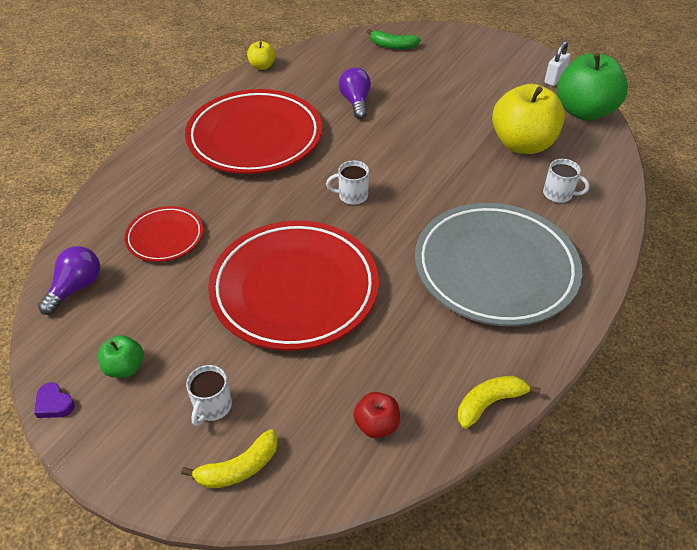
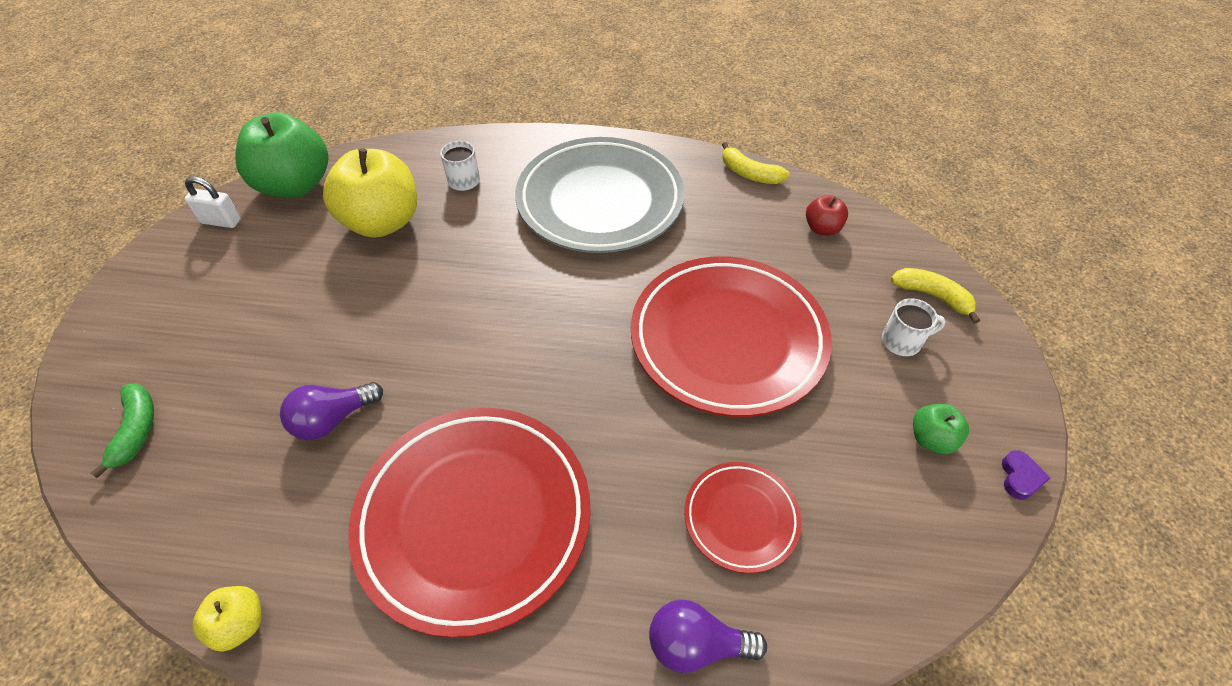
camera: 115 degrees left, 5 degrees up
purple light bulb [38,246,100,315] -> purple light bulb moved to [649,600,767,673]
white mug [326,160,369,205] -> none

